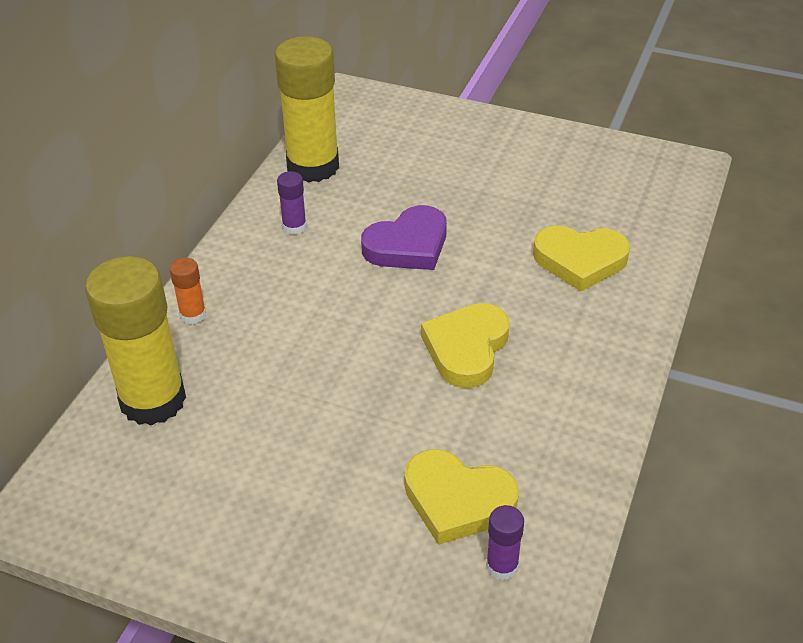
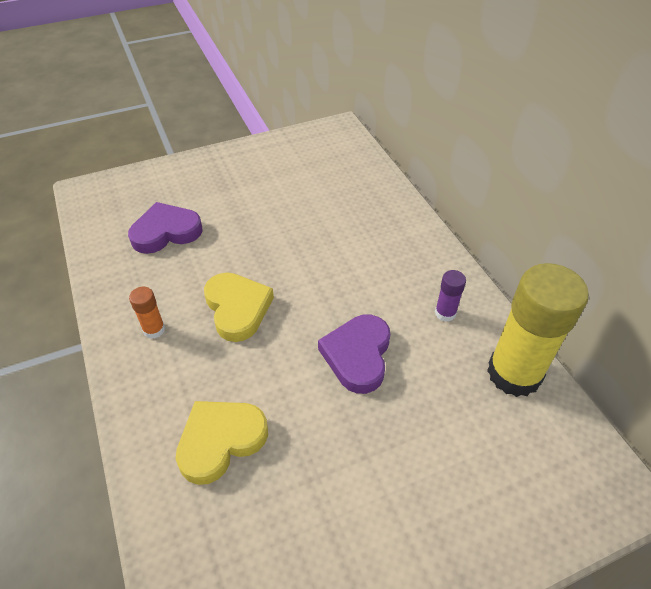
camera: 135 degrees right, 5 degrees up
yellow glue stick [85,256,186,426] -> none
orange glue stick [170,258,206,324] -> orange glue stick moved to [129,287,165,339]
yellow heart [404,449,519,545] -> purple heart [128,202,203,254]
purple glue stick [486,505,524,580] -> none

